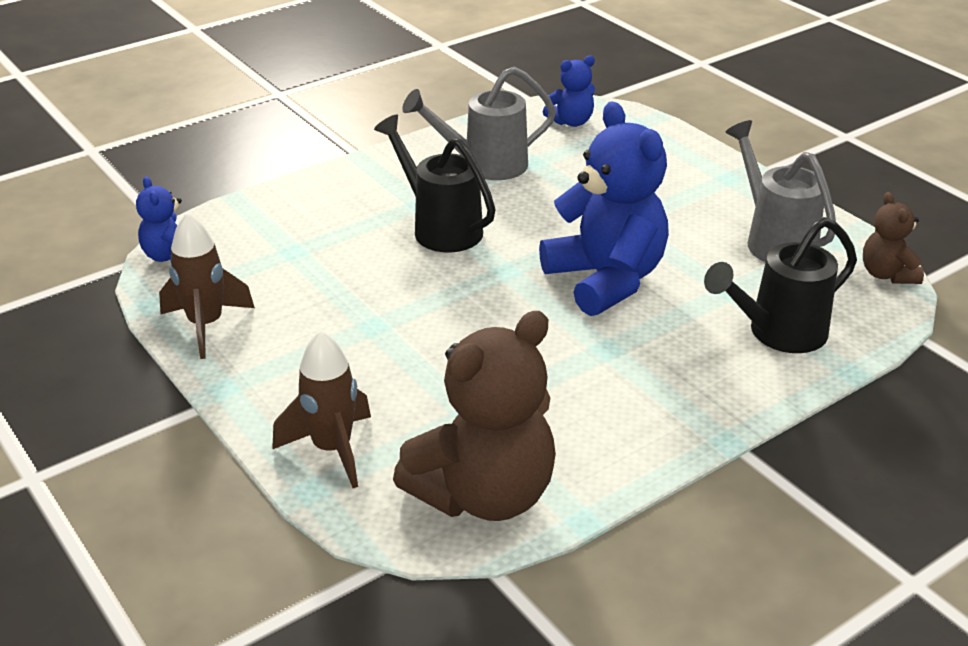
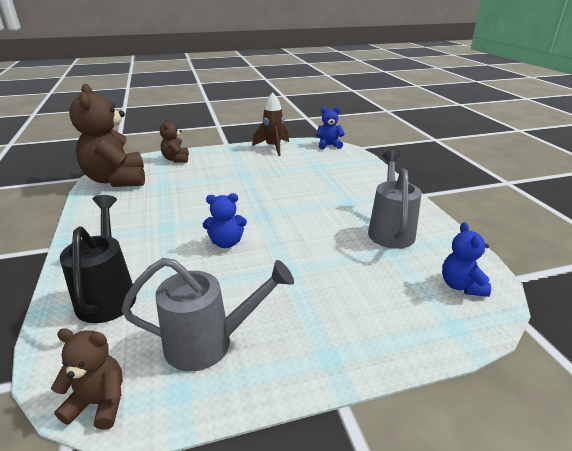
camera: 110 degrees right, 5 degrees down
brown rocket [272,330,371,488] -> brown teddy bear [160,118,189,163]
black watering can [374,114,496,252] -> none
blue teddy bear [539,101,669,316] -> blue teddy bear [203,193,247,248], size x0.49

